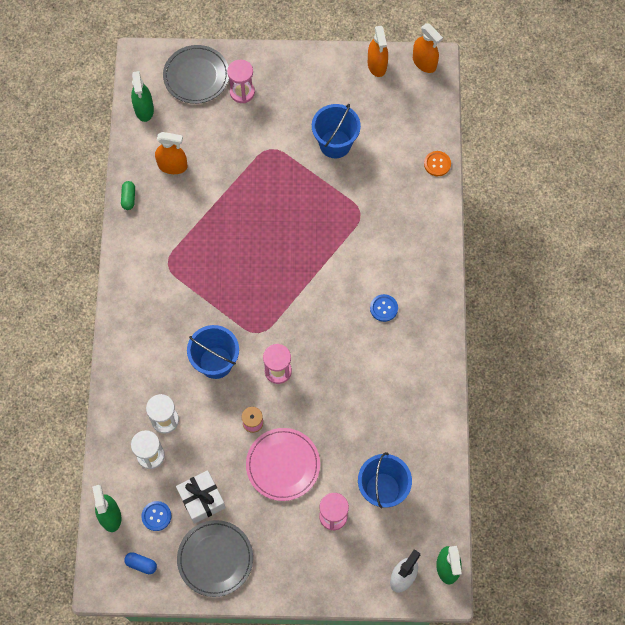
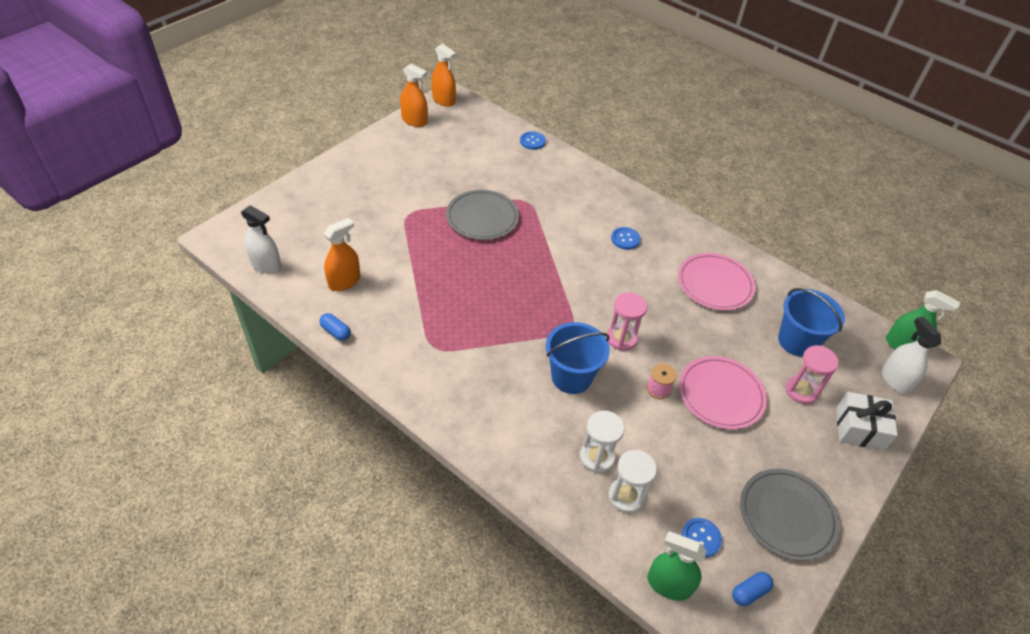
camera: 55 degrees left, 20 degrees down
green capsule [121,181,135,210] -> blue capsule [319,313,351,341]
green spray bottle [131,71,154,122] -> white spray bottle [241,205,282,274]
grey plate [163,45,229,104] -> grey plate moved to [446,190,519,240]
white gift [176,470,226,524] -> white gift moved to [836,392,898,451]
pink hourglass [227,60,255,103] -> none
blue bucket [312,104,361,158] -> none
orange spray bottle [413,23,443,73] -> orange spray bottle turned 45 degrees clockwise [432,44,456,107]
orange button [424,151,451,176] -> blue button [520,131,546,150]
none -> pink plate [678,253,755,310]

